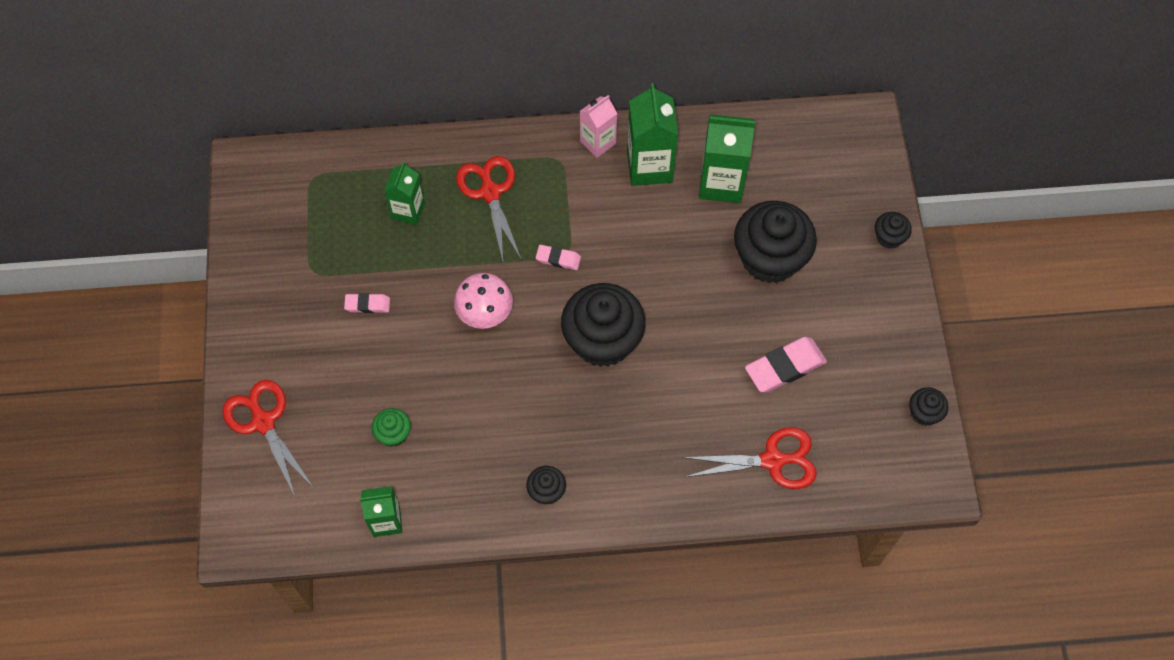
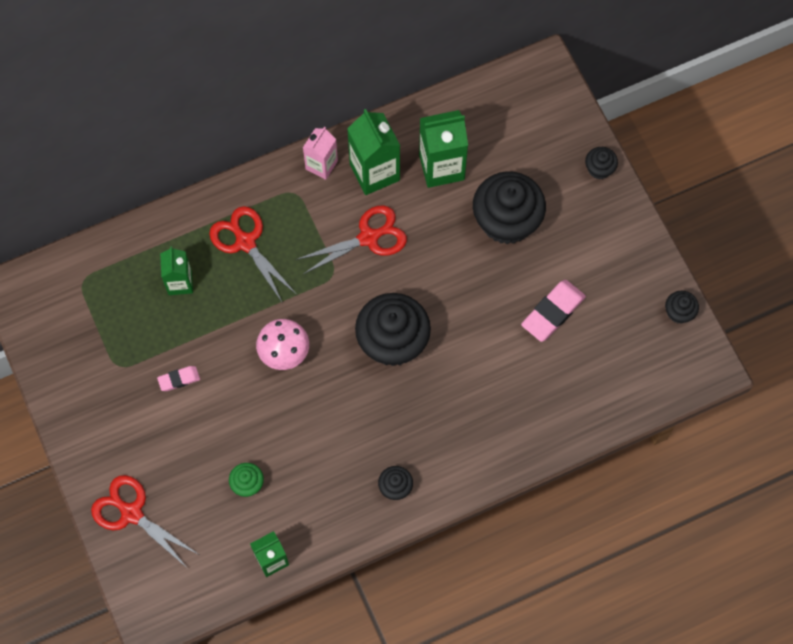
camera: 20 degrees left, 5 degrees up
pink eraser [536,245,581,270] -> none
red scissors [682,428,817,489] -> red scissors moved to [295,206,407,275]

